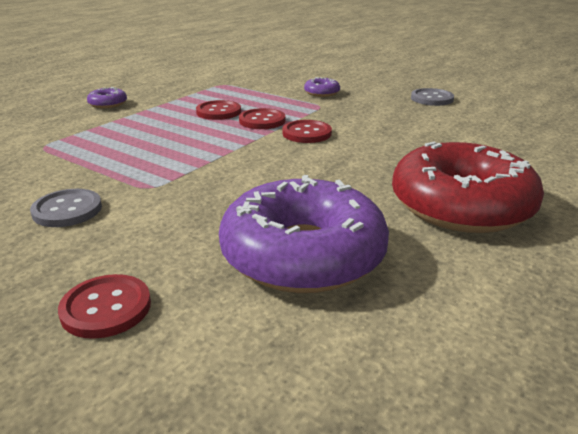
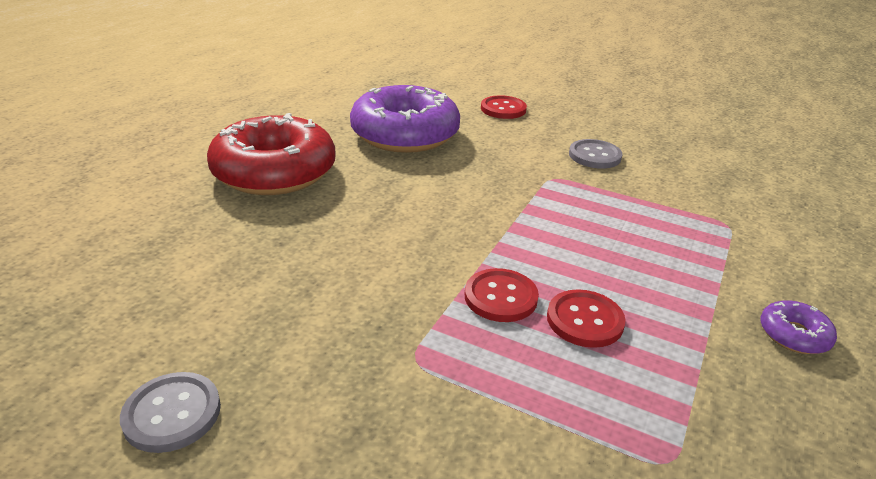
camera: 170 degrees right, 5 degrees up
red button [282,120,332,143] -> none
purple donut [304,77,340,97] -> none

